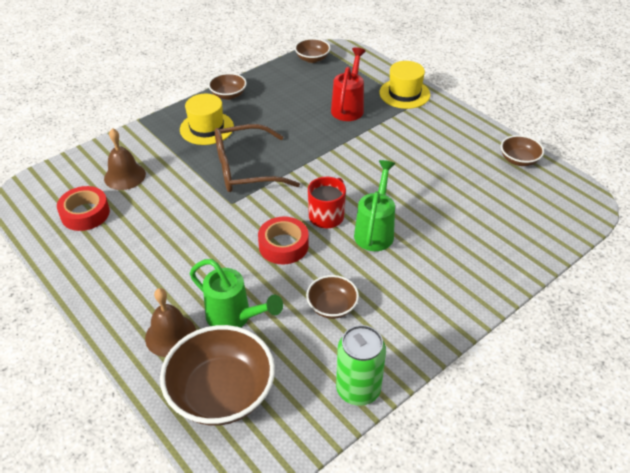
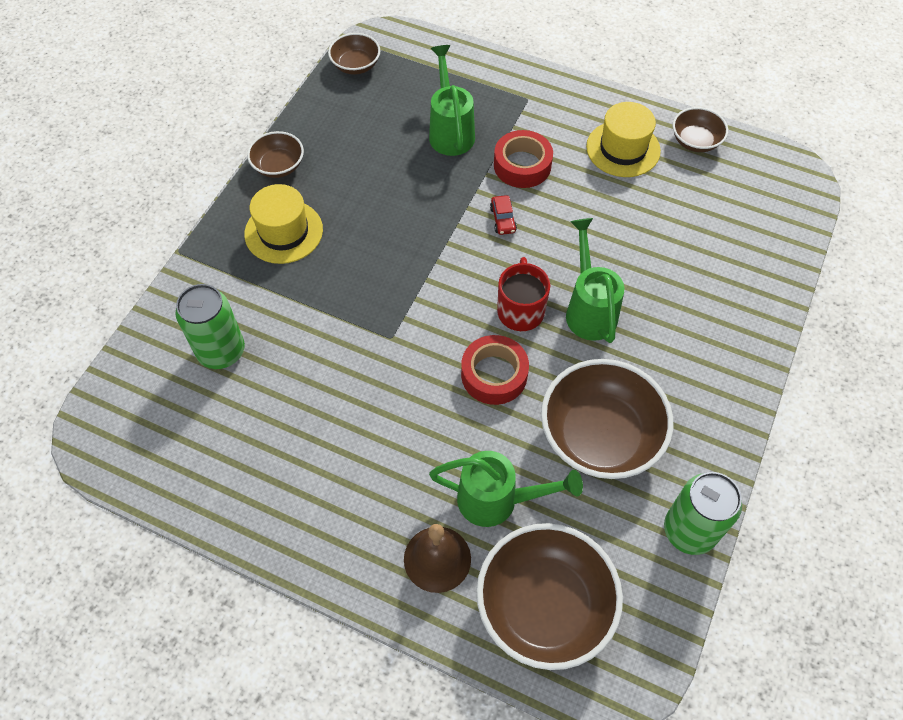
camera: 25 degrees left, 15 degrees up
red tape [57,186,110,231] -> red tape moved to [494,130,553,188]
brown bell [104,128,146,190] -> green can [175,284,245,369]
brown glasses [215,124,300,192] -> none
brown bowl [306,275,359,319] -> brown bowl [541,359,673,479], size x1.91
red watering can [331,47,366,121] -> green watering can [429,45,475,156]
yellow hat [379,61,430,109] -> yellow hat moved to [586,102,661,177]
none -> red car [490,195,517,235]

